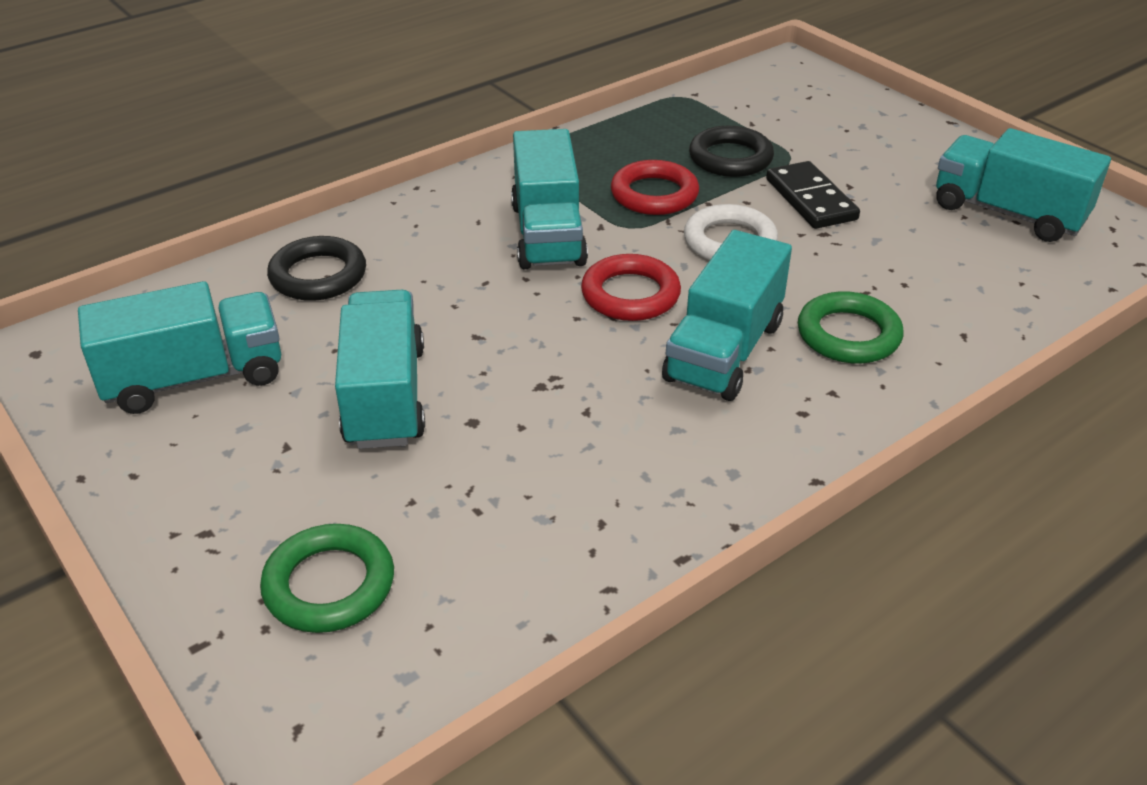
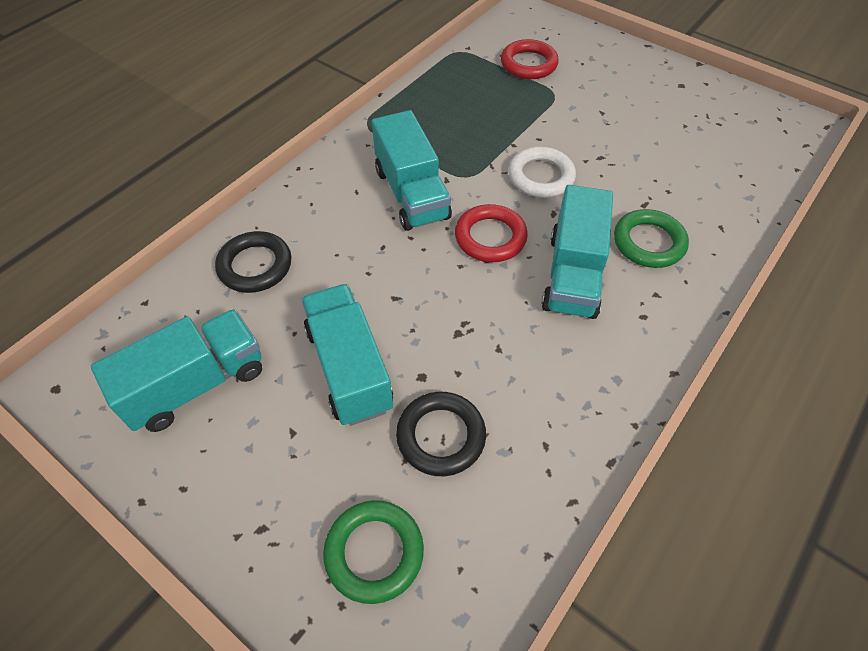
camera: 15 degrees left, 15 degrees up
red ring [611,160,699,215] -> red ring moved to [501,39,559,79]
black ring [689,126,774,177] -> black ring moved to [396,392,486,476]
black domino [766,161,860,229] -> none
turquoise truck [936,128,1111,242] -> none

